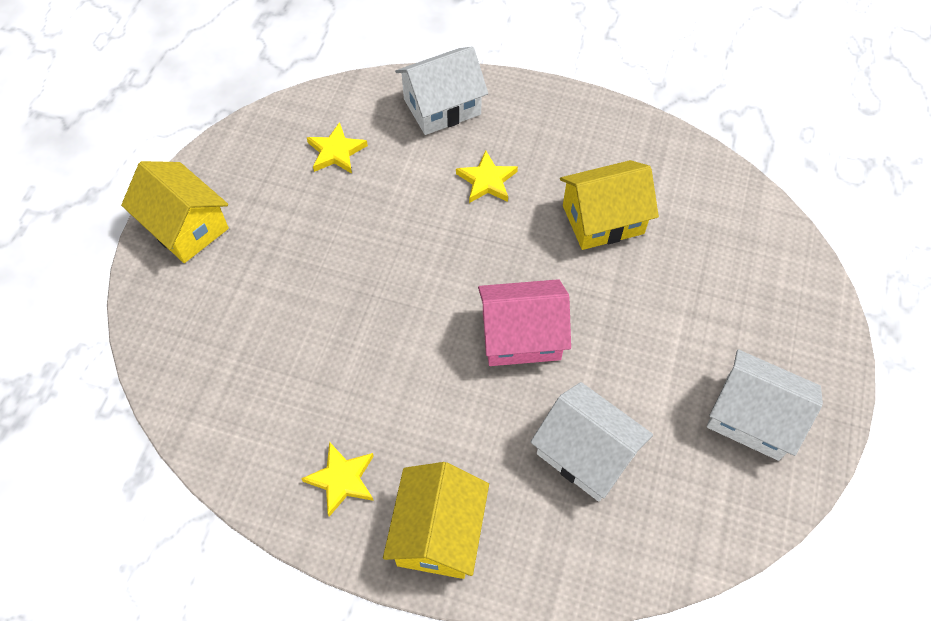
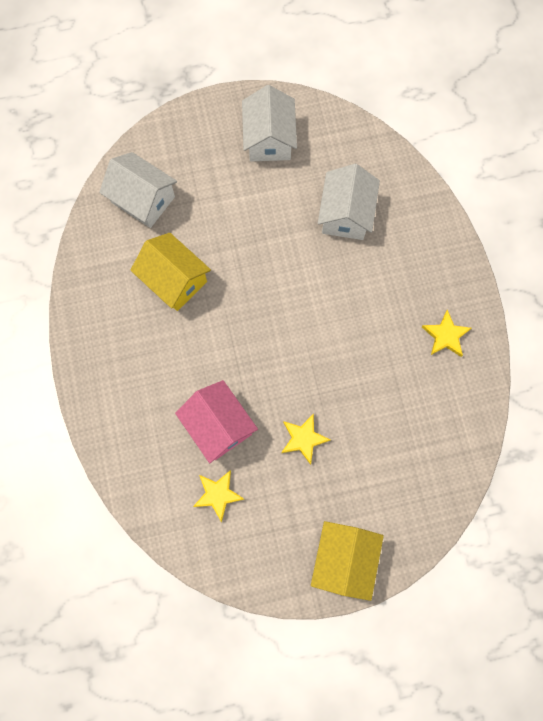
camera: 120 degrees left, 15 degrees up
yellow house [383,462,489,579] -> none
white house [395,46,488,135] -> white house moved to [99,152,177,228]
yellow star [456,150,518,203] -> yellow star moved to [281,414,331,465]
pink house [478,279,571,366] -> pink house moved to [175,380,258,463]

